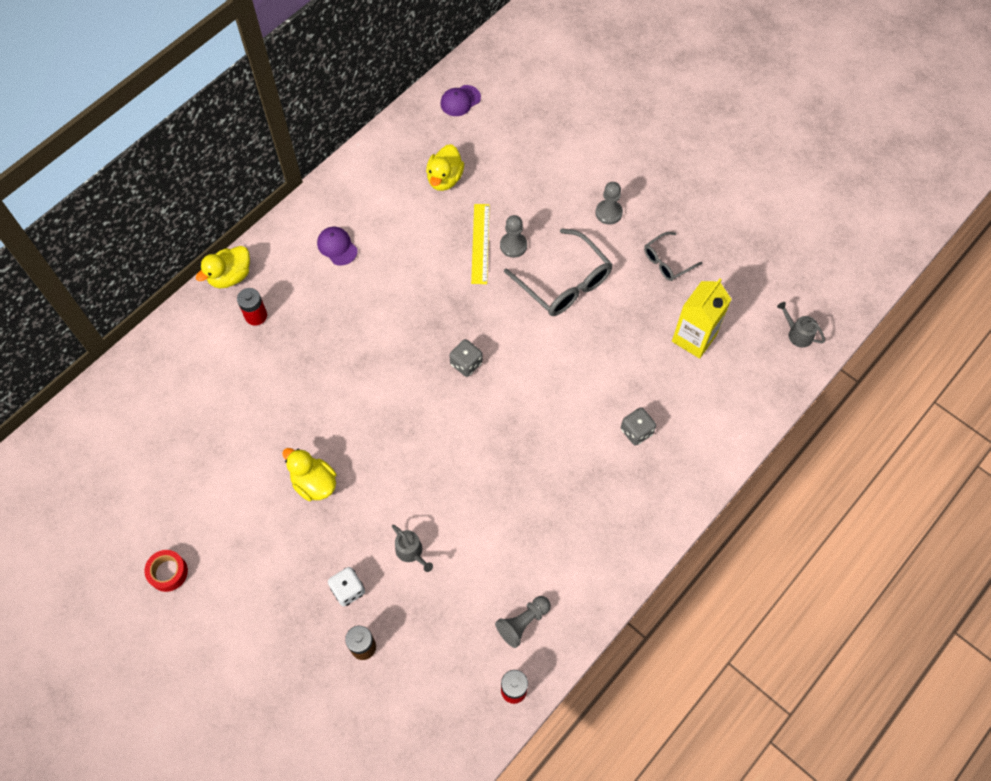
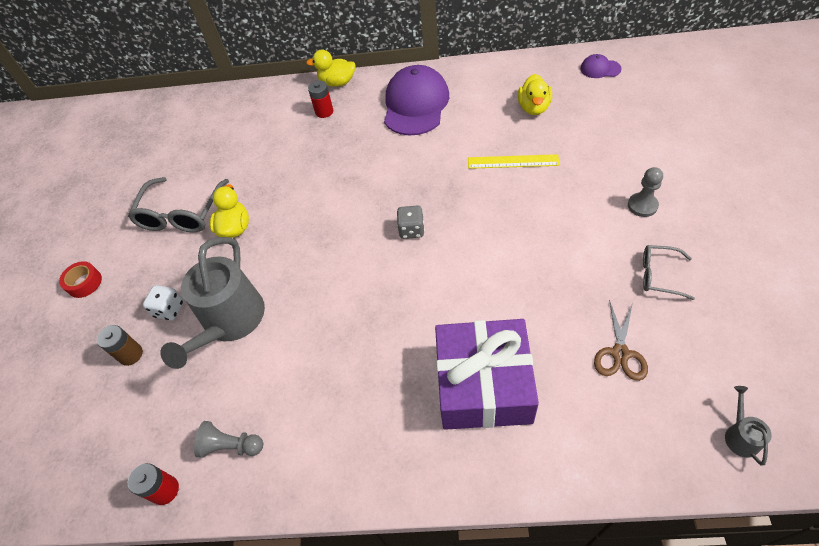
camera: 55 degrees right, 10 degrees down
red tape [144,550,188,592] -> red tape moved to [59,261,102,298]
purple cap [317,227,357,265] -> purple cap [384,65,449,136], size x2.23
grey watering can [392,525,433,572] -> grey watering can [160,237,265,369], size x2.43
yellow duck [426,144,464,191] -> yellow duck turned 60 degrees counterclockwise [518,74,552,115]
yellow ruler [471,204,490,284] -> yellow ruler turned 45 degrees clockwise [468,154,560,169]
grey pawn [500,215,527,258] -> none
grey glasses [504,229,613,316] -> grey glasses moved to [128,177,229,233]
grey dice [621,407,656,445] -> purple gift [435,319,539,430]
yellow carton [672,278,732,359] -> brown scissors [594,299,648,381]

